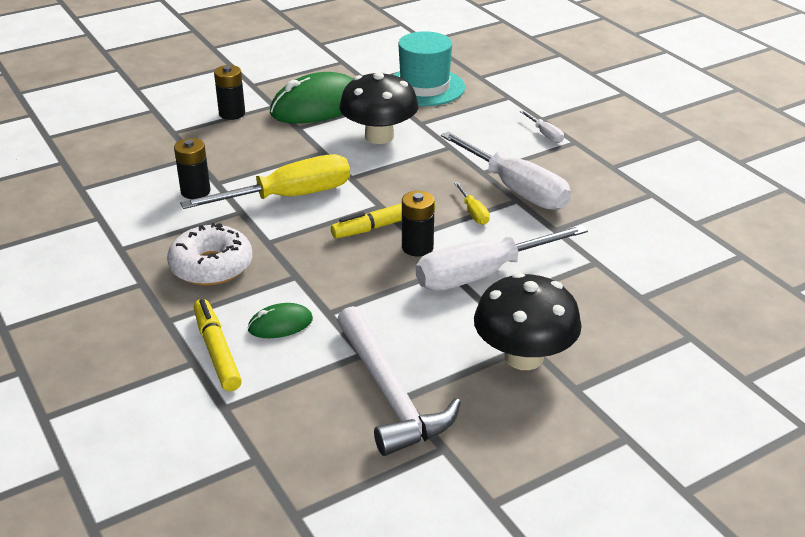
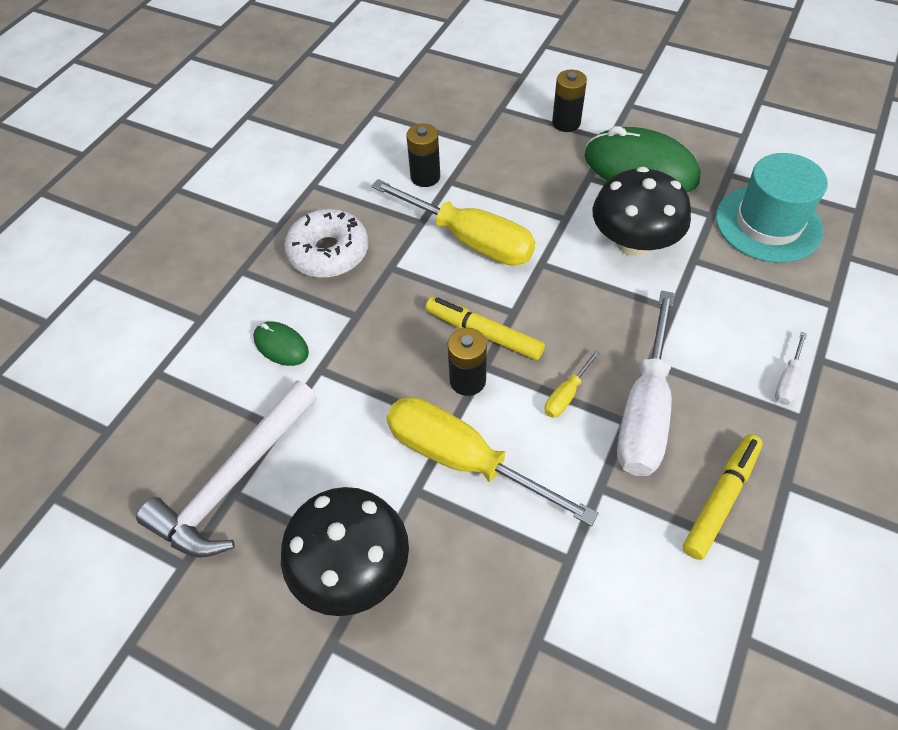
camera: 60 degrees right, 20 degrees up
yellow marker [194,299,242,391] -> yellow marker moved to [683,434,763,560]
white screwdriver [416,225,588,291] -> yellow screwdriver [386,397,599,526]

